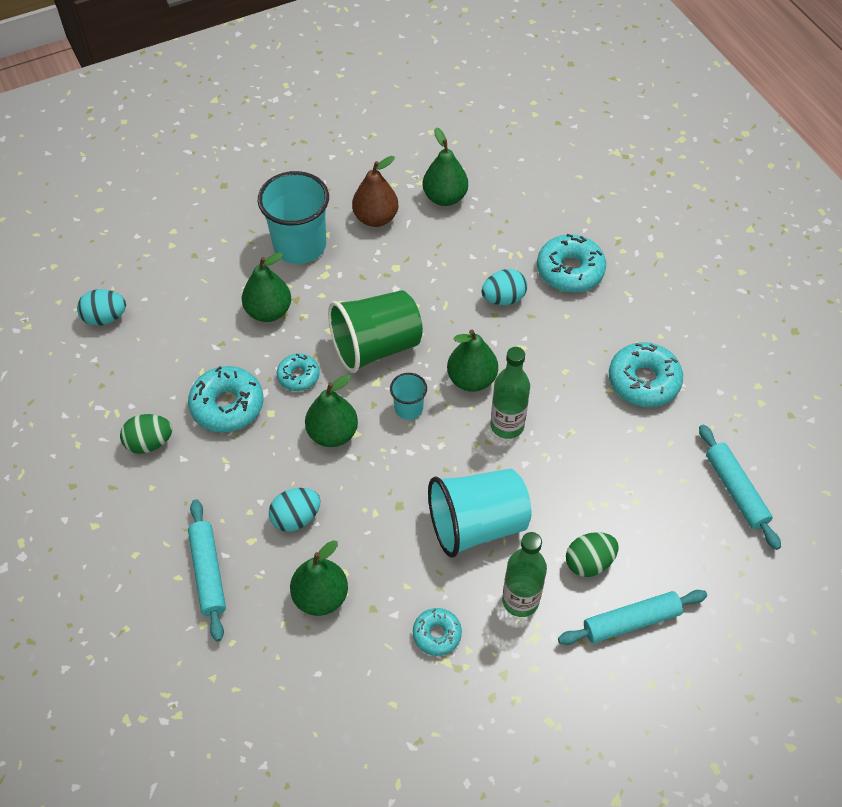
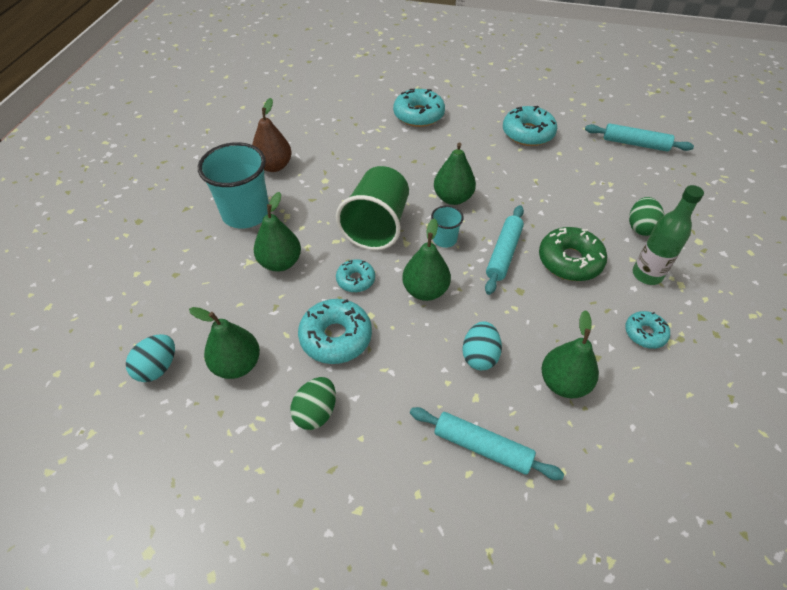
camera: 50 degrees left, 5 degrees down
green pear [423,128,468,206] -> green pear moved to [189,307,260,379]
turquoise cup [428,468,531,558] -> green donut [539,227,607,281]
turquoise egg [481,269,527,305] -> none
green bottle [490,347,530,439] -> none
turquoise rolling pin [558,590,707,645] -> turquoise rolling pin moved to [485,205,524,295]

